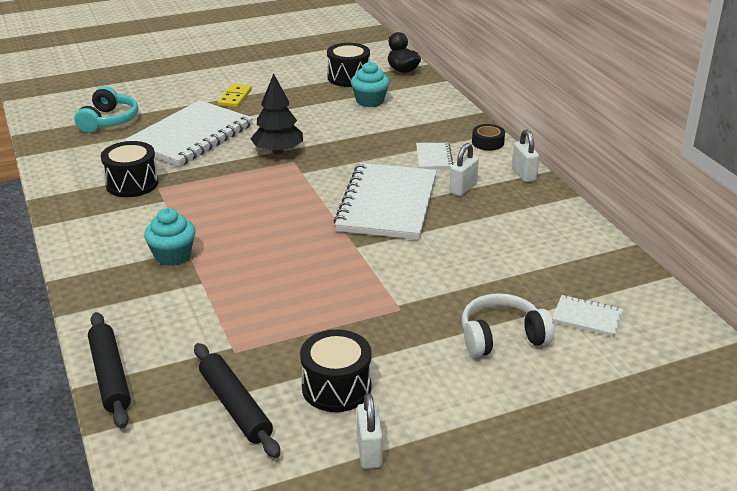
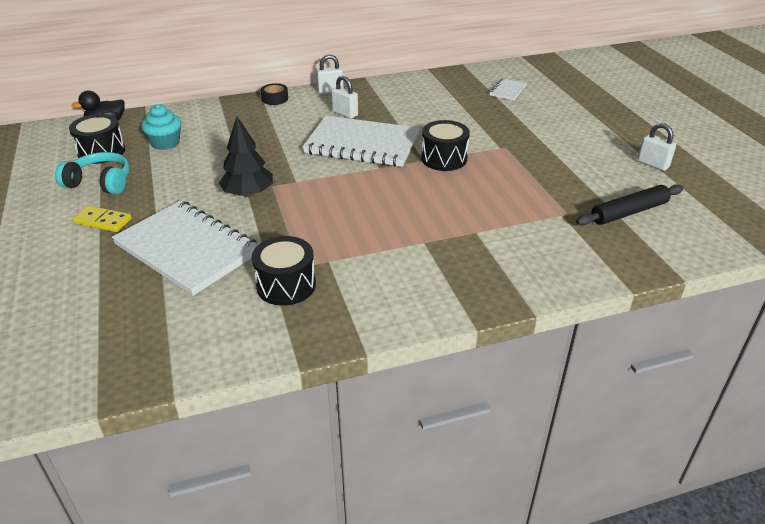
camera: 85 degrees left, 5 degrees up
turquoise headphones [74,86,138,133] -> turquoise headphones moved to [55,152,130,194]
black rolling pin [88,312,131,429] -> none
turquoise cupcake [144,208,196,266] -> none
black drum [300,329,372,412] -> black drum moved to [421,120,470,171]
white padlock [357,393,383,469] -> white padlock turned 45 degrees clockwise [638,123,676,171]
white notebook [416,143,453,169] -> none
white headphones [462,293,555,357] -> none

